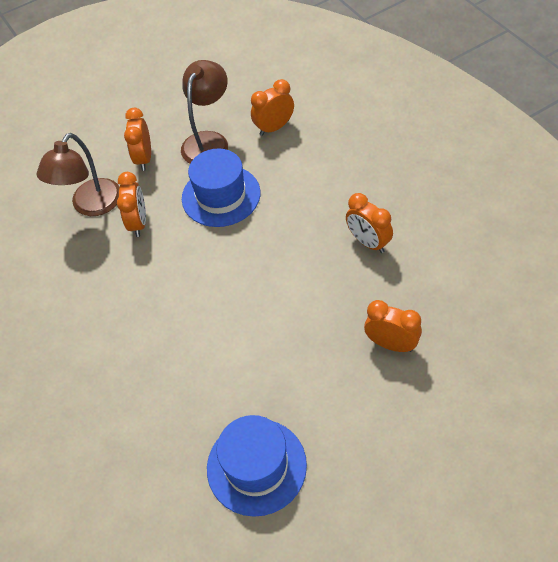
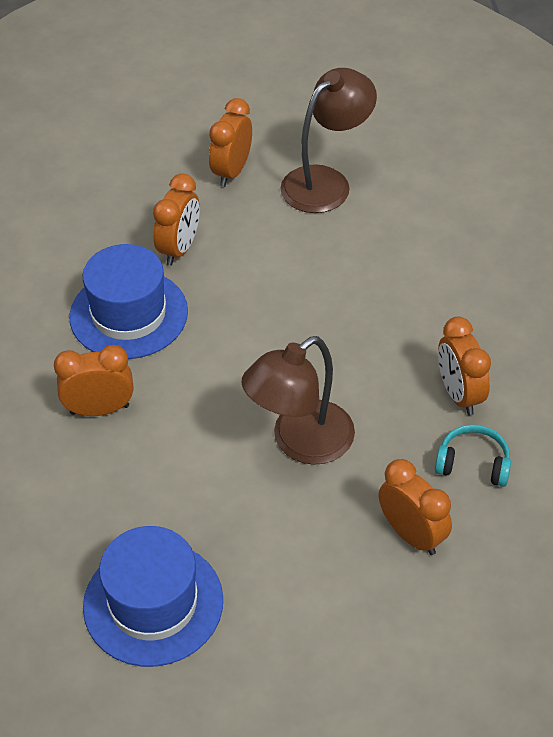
camera: 20 degrees right, 5 degrees down
brown lamp [36,133,120,216] -> brown lamp moved to [242,336,355,465]
blue hat [182,149,261,227] -> blue hat moved to [69,244,188,359]
orange clock [251,79,294,136] -> orange clock moved to [54,345,133,416]
none -> turquoise headphones [435,424,511,487]

